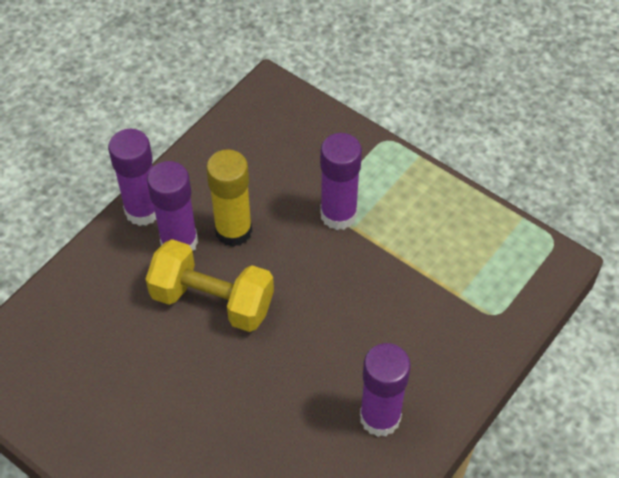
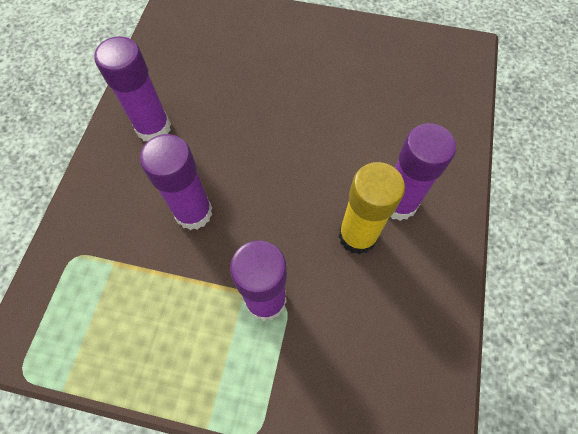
camera: 155 degrees right, 10 degrees up
purple glue stick [108,129,156,226] -> purple glue stick moved to [140,134,212,230]
yellow dumbbell [146,239,274,332] -> none

